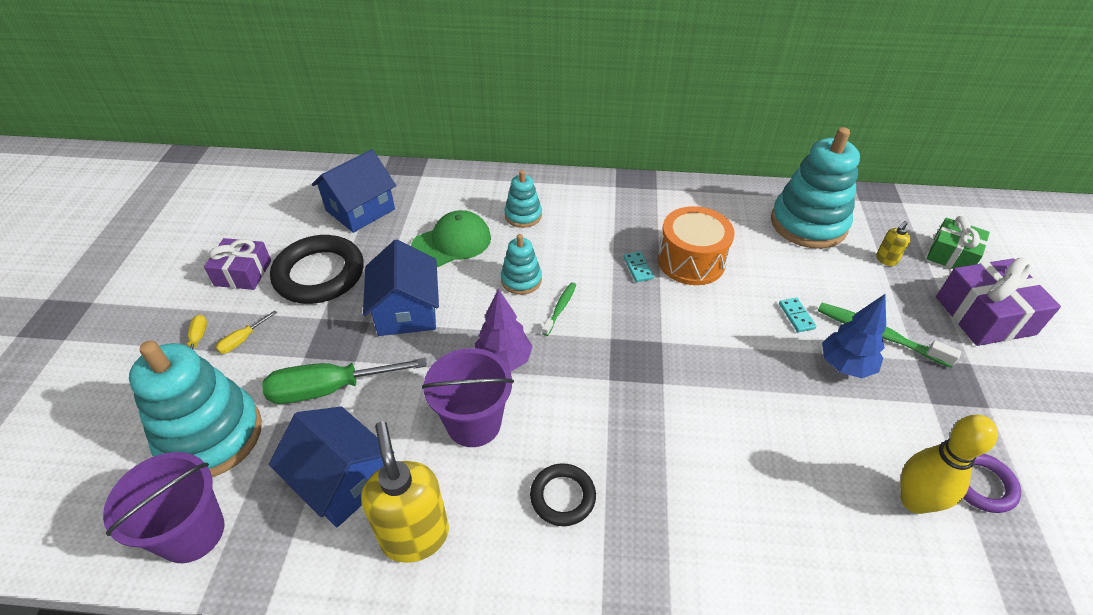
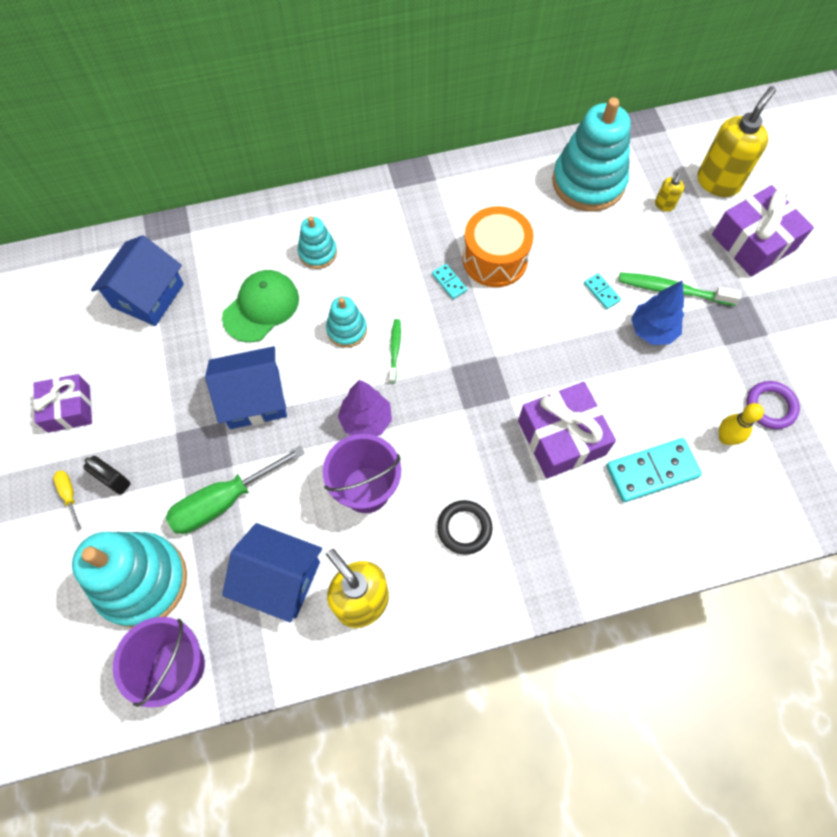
camera: 20 degrees left, 20 degrees up
yellow screwdriver [216,310,277,354] -> black padlock [83,456,131,495]
black ring [270,235,364,304] -> none
blue house [363,240,439,336] -> blue house turned 75 degrees counterclockwise [205,346,287,429]
yellow bowling pin [900,415,998,514] -> yellow bowling pin [719,403,764,445], size x0.67
green gift [927,216,990,269] -> yellow soap dispenser [698,86,776,197]
none -> purple gift [518,382,616,479]
none -> turquoise domino [606,438,702,502]

